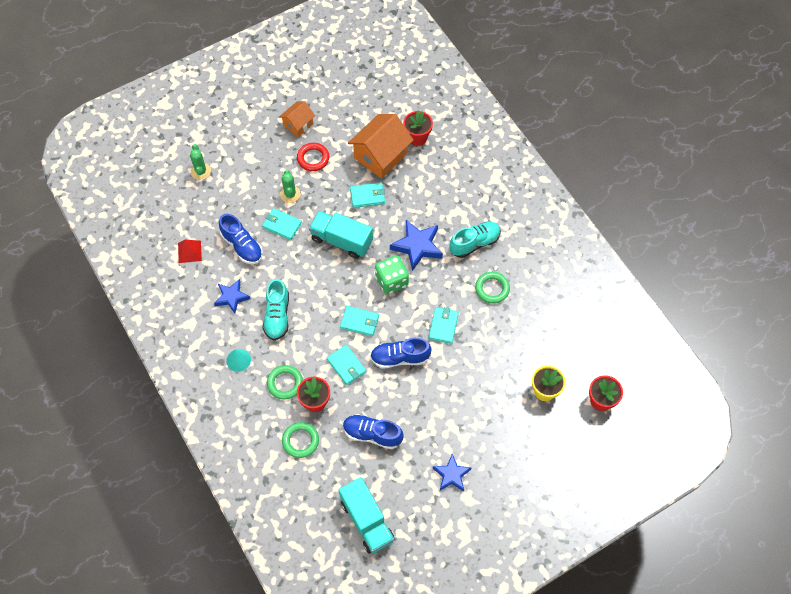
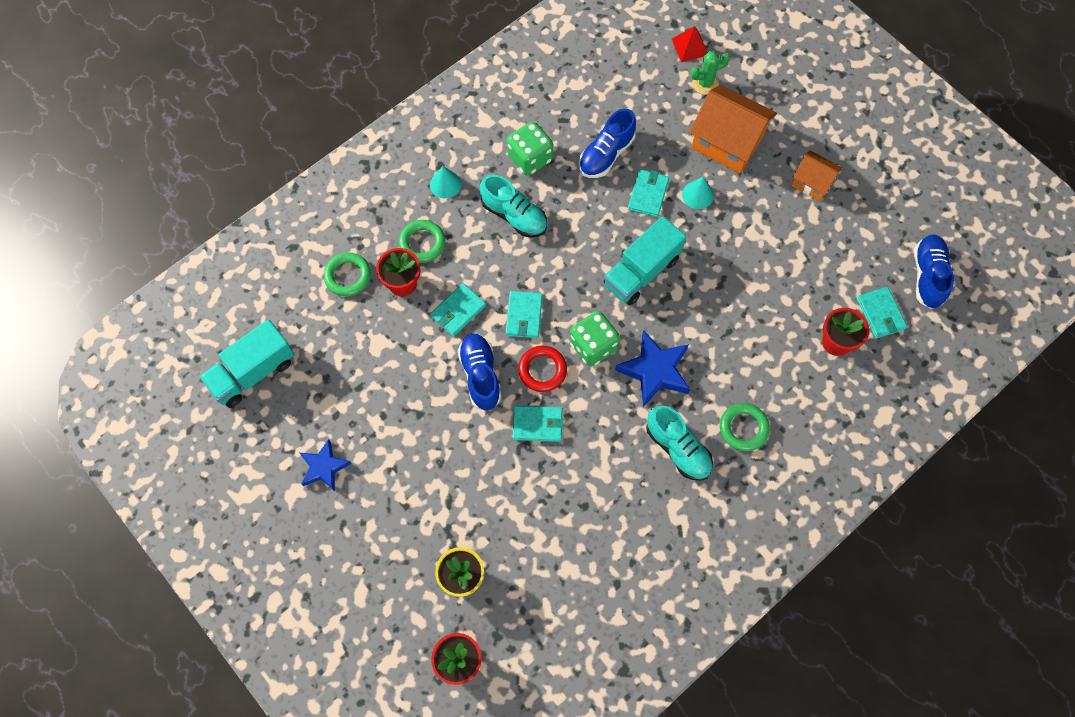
camera: 80 degrees right, 5 degrees up
red pyramid [178,240,202,263] -> red pyramid moved to [672,26,708,62]
blue star [214,279,250,314] -> green dice [507,121,553,176]
turquoise shoe [263,279,289,341] -> turquoise shoe turned 135 degrees counterclockwise [480,175,547,237]
green cactus [280,170,300,203] -> turquoise cone [682,177,714,209]
red ring [297,143,329,171] -> red ring moved to [518,346,567,392]
turquoise truck [309,211,373,259] -> turquoise truck turned 150 degrees counterclockwise [603,216,686,306]
blue shoe [343,414,404,449] -> blue shoe moved to [914,234,954,309]
orange house [348,114,413,179] -> orange house moved to [689,85,777,173]
turquoise wallet [350,182,385,208] -> turquoise wallet moved to [857,287,907,339]
green ring [475,272,510,304] -> green ring moved to [720,403,770,451]

